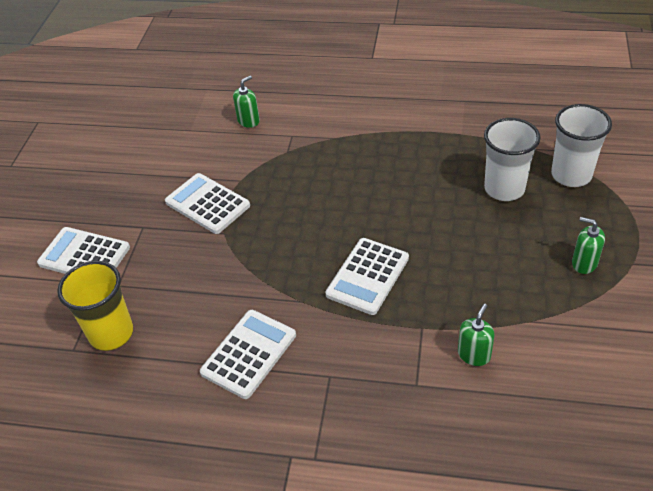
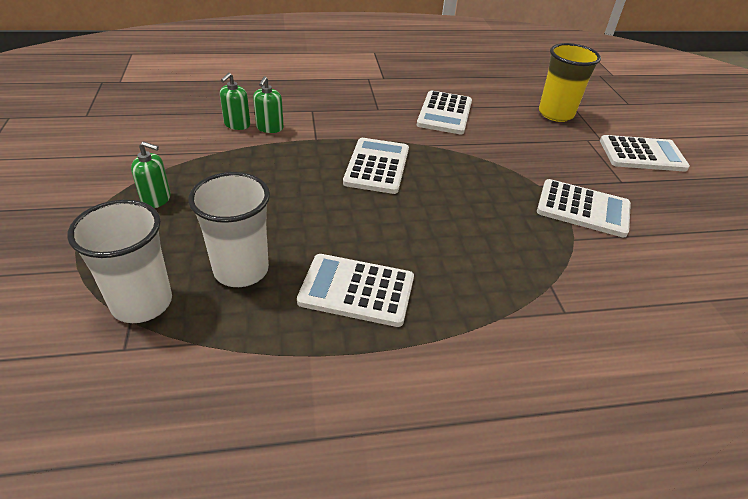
camera: 155 degrees right, 5 degrees down
green soap dispenser [233,76,260,128] -> green soap dispenser moved to [220,73,250,130]
none -> white calculator [297,254,414,327]

